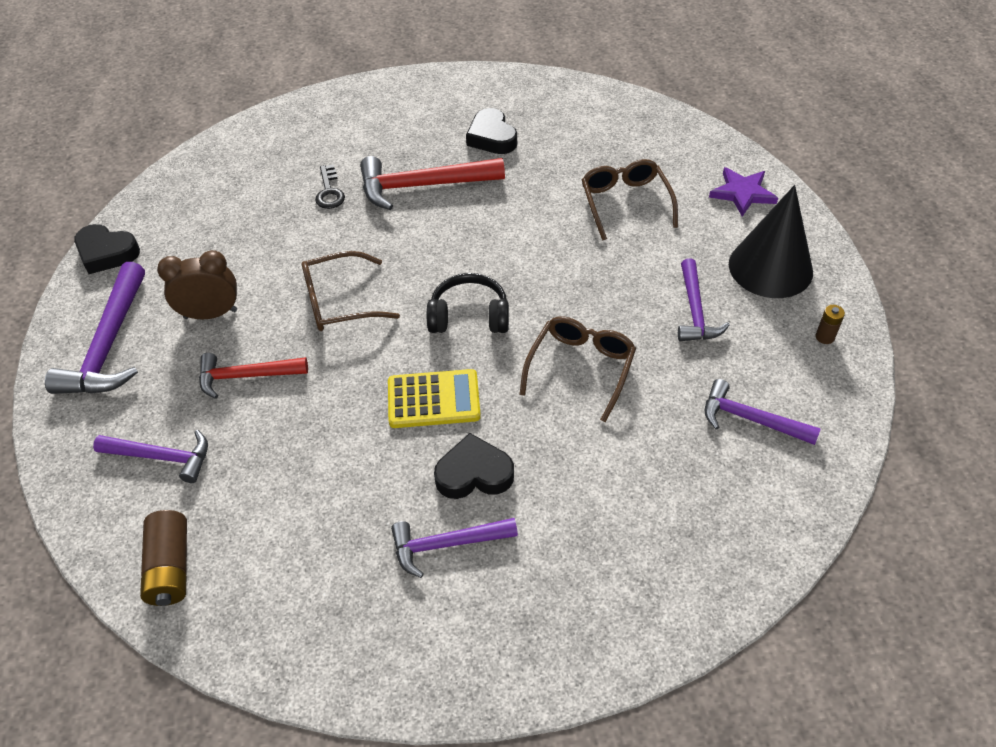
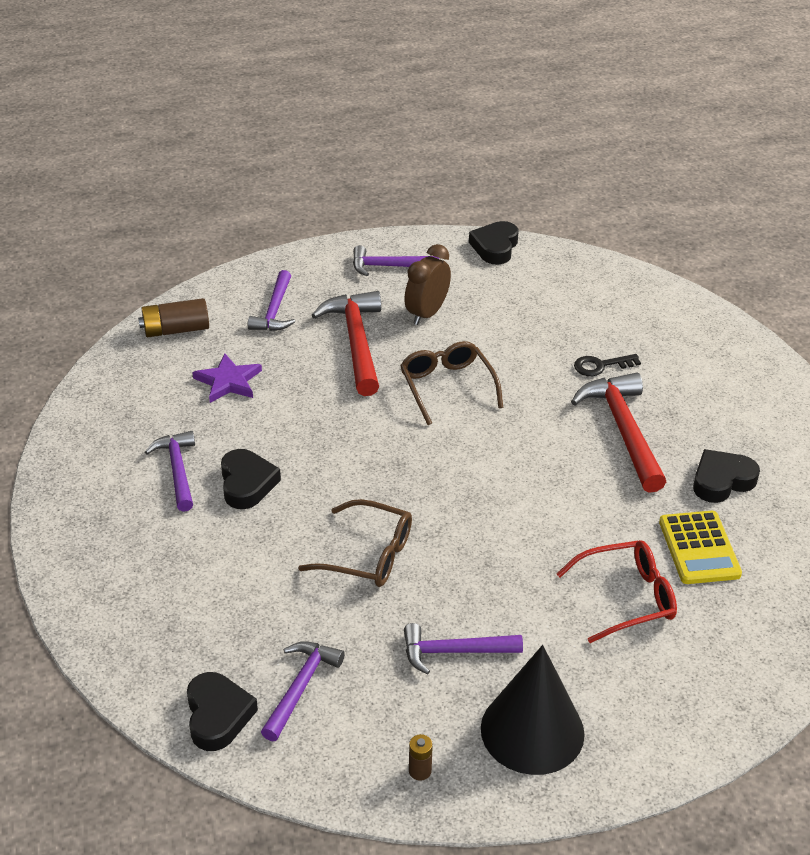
camera: 85 degrees right, 10 degrees down
purple hammer [45,262,145,394] -> purple hammer [353,245,439,276], size x0.64
brown clock [157,250,237,319] -> brown clock turned 135 degrees counterclockwise [404,244,451,325]
red hammer [199,353,308,399] -> red hammer [312,291,381,396], size x1.57
yellow calculator [388,369,481,428] -> yellow calculator moved to [659,511,742,584]
black headphones [427,273,509,333] -> none
brown glasses [582,159,678,240] -> red glasses [556,540,677,643]
purple star [709,167,778,217] -> purple star moved to [192,353,262,403]
none -> black heart [187,672,258,751]

